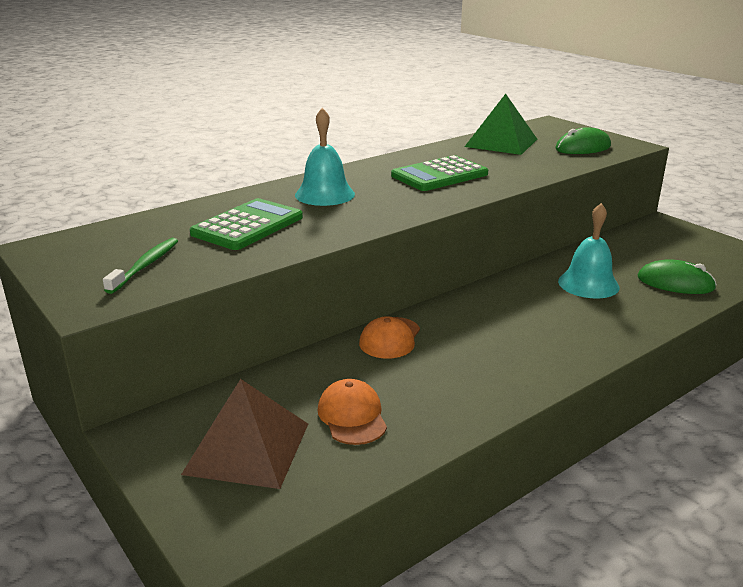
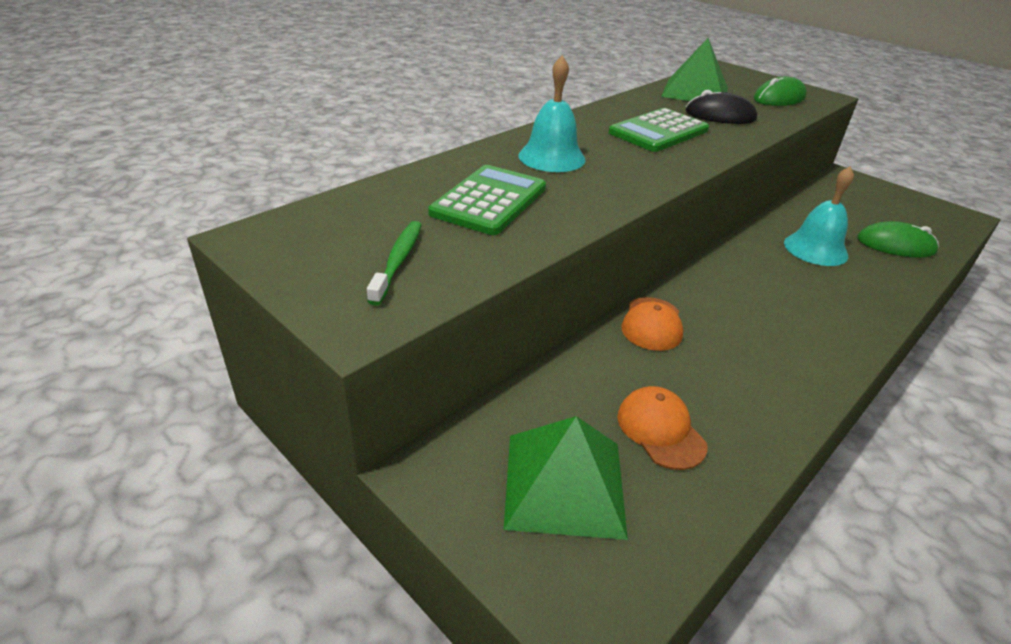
camera: 10 degrees left, 10 degrees up
brown pyramid [181,379,308,489] -> green pyramid [504,416,628,540]
none -> black mouse [685,90,757,124]

